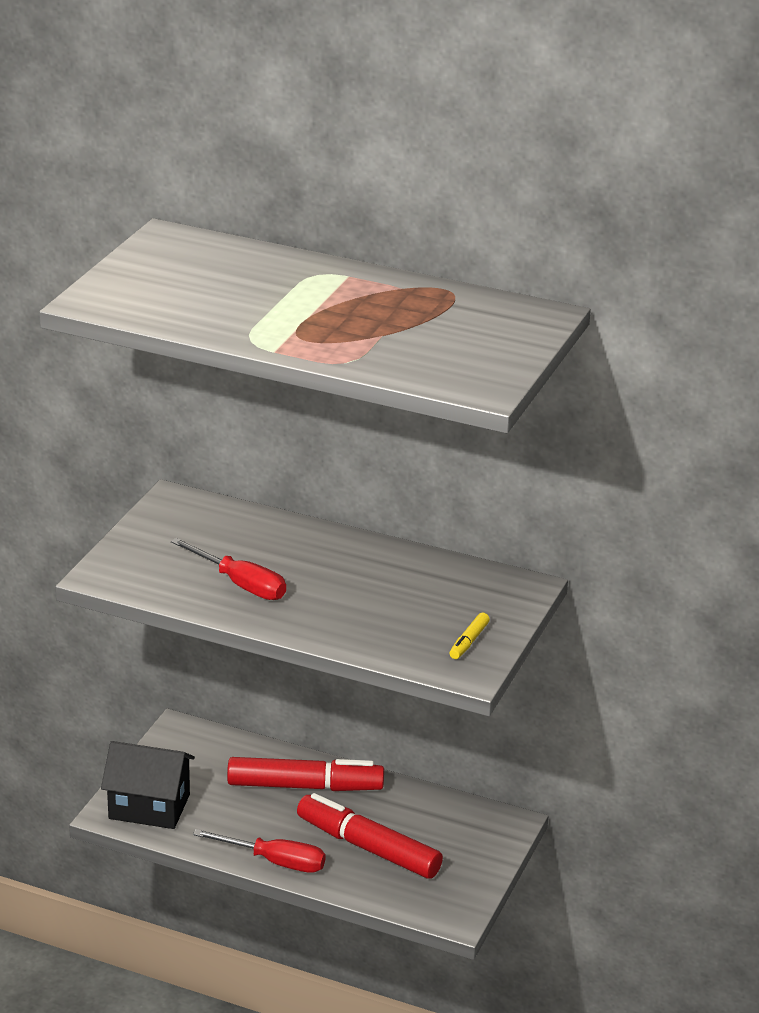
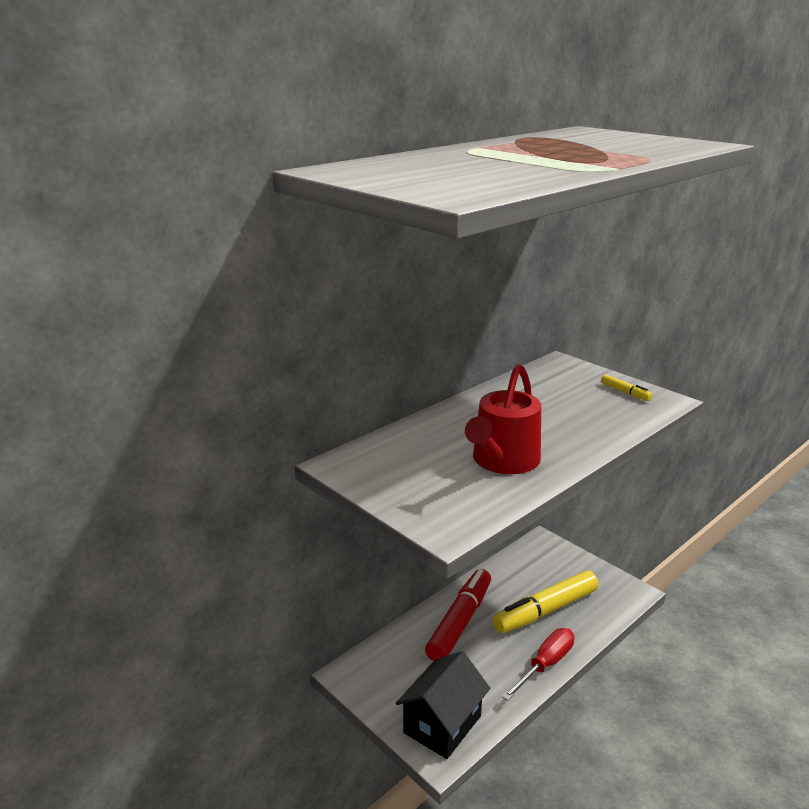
camera: 65 degrees left, 5 degrees down
red screwdriver [171,538,286,600] -> red watering can [465,364,541,474]
red marker [297,793,443,879] -> yellow marker [493,570,598,633]

